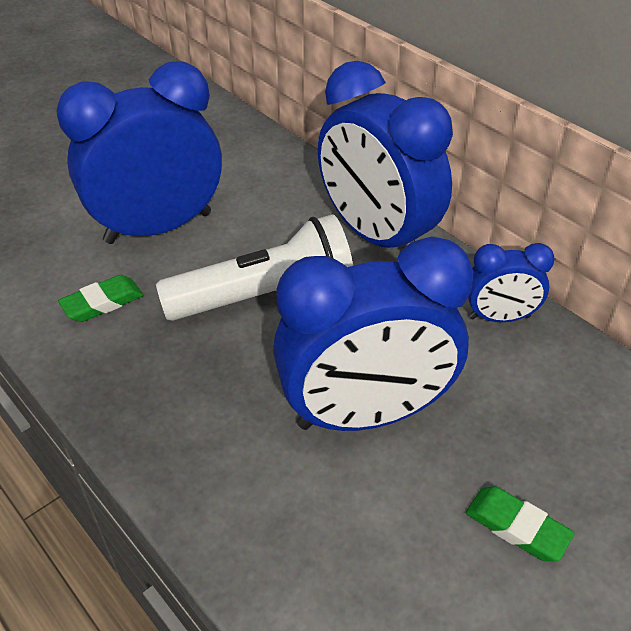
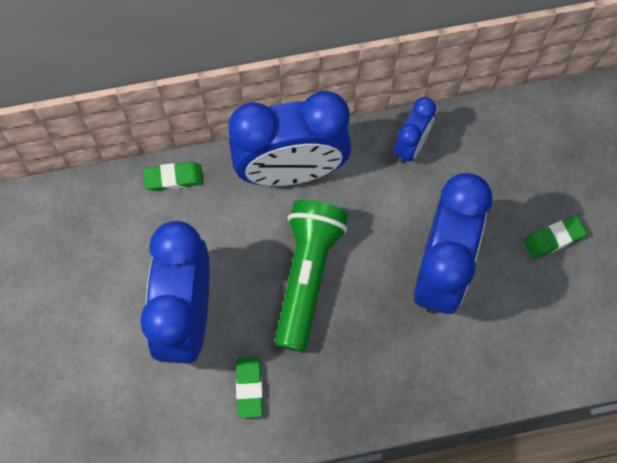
camera: 60 degrees left, 25 degrees up
white flashlight [156,214,353,321] -> green flashlight [275,200,348,352]
none -> green eraser [143,162,204,191]

